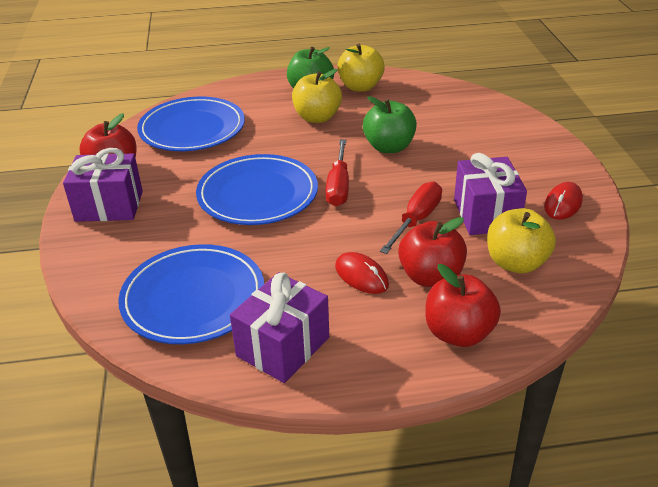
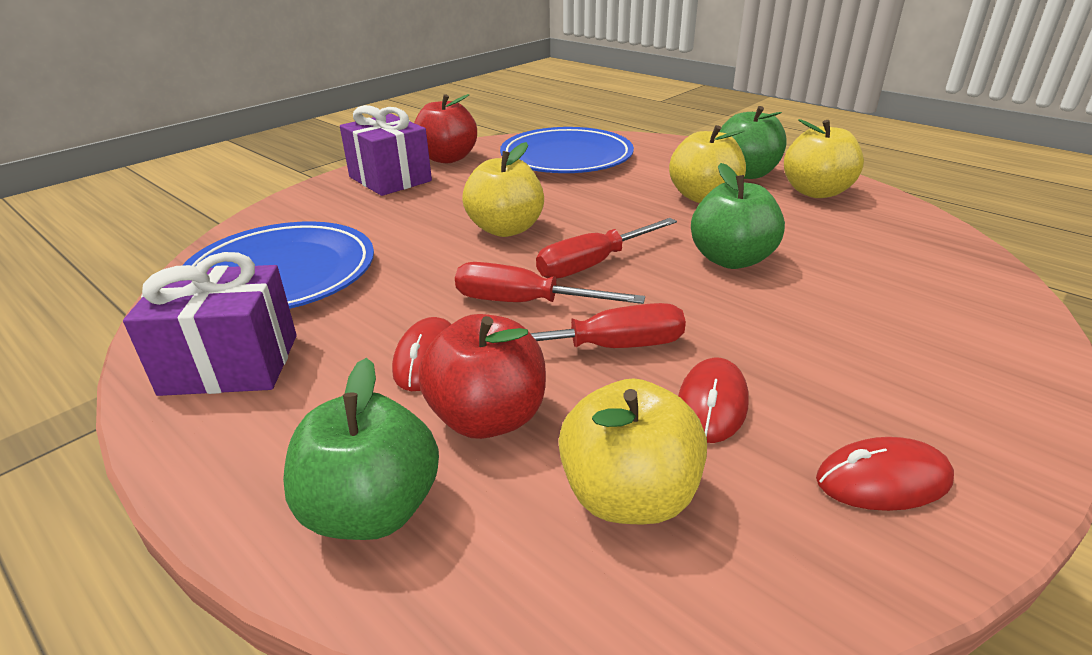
camera: 50 degrees right, 5 degrees down
blue plate [196,154,318,225] -> yellow apple [462,142,544,237]
red apple [425,264,501,347] -> green apple [283,358,439,540]
purple gift [454,153,527,235] -> red mouse [678,357,749,443]
none -> red screwdriver [455,262,645,304]

